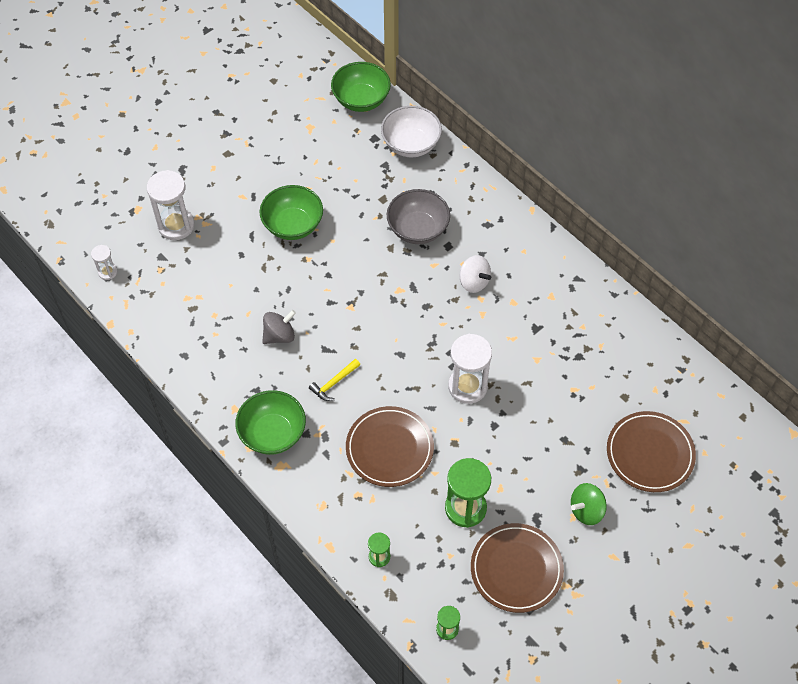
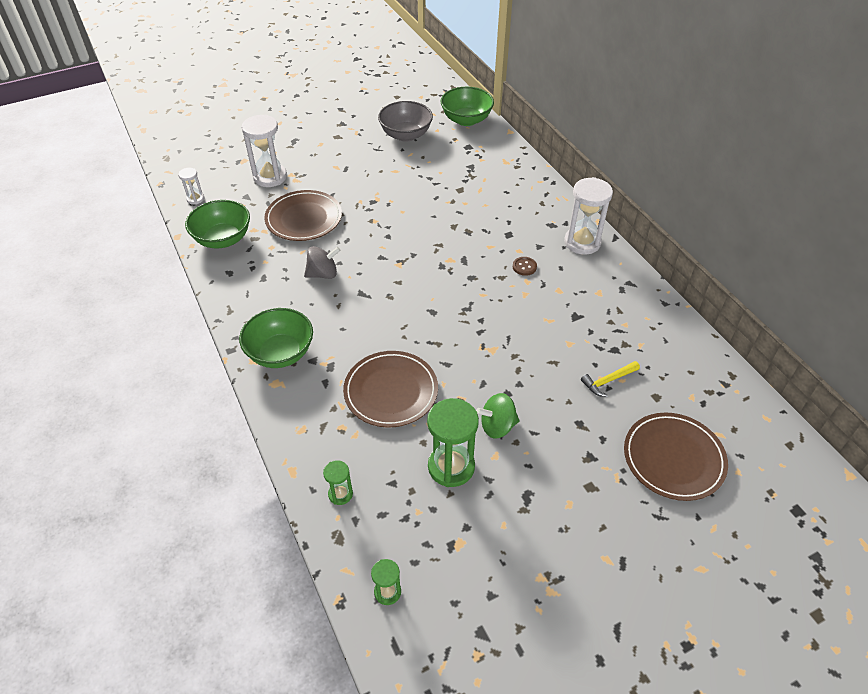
camera: 15 degrees right, 10 degrees down
green bowl [259,185,323,240] -> green bowl moved to [185,200,250,248]
yellow hammer [309,359,360,401] -> yellow hammer moved to [581,361,640,397]
white bowl [381,106,442,157] -> none
grey bowl [387,189,450,244] -> grey bowl moved to [378,101,433,142]
white hourglass [448,334,492,404] -> white hourglass moved to [564,177,613,255]
white spinning top [460,255,491,293] -> brown button [513,257,537,276]
brown plate [471,523,564,613] -> brown plate moved to [264,190,342,241]
green spinning top [571,483,607,525] -> green spinning top moved to [476,393,520,439]

